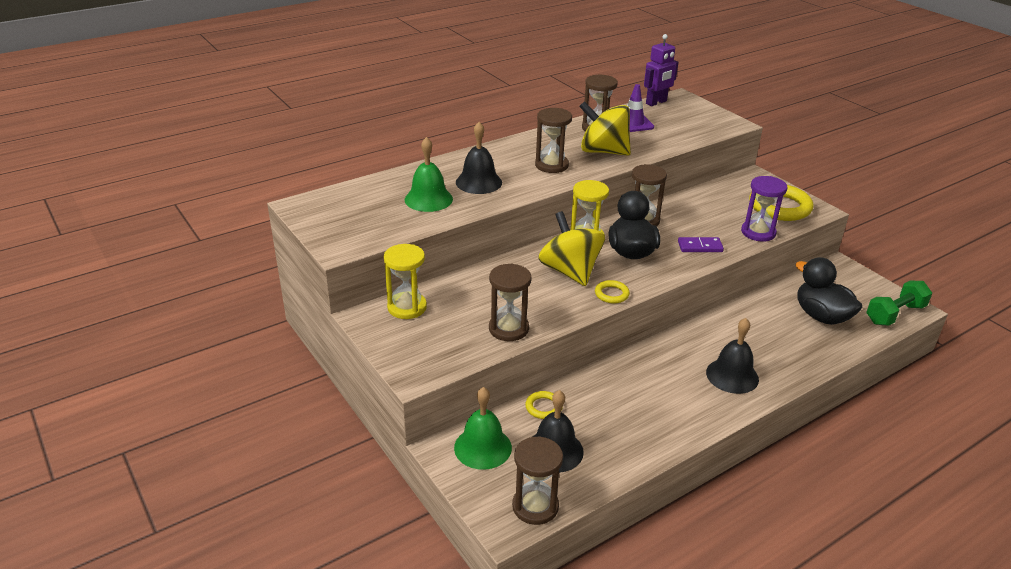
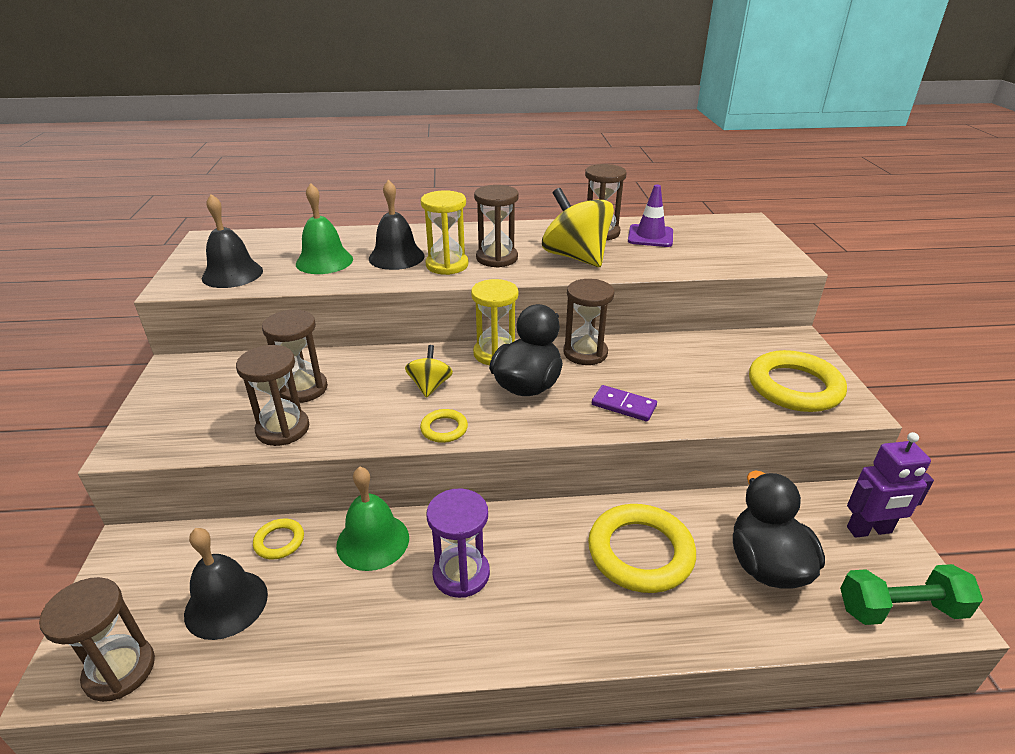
camera: 30 degrees right, 0 degrees up
yellow hourglass [384,244,427,319] -> yellow hourglass moved to [421,190,468,275]
green bell [454,387,512,470] -> green bell moved to [336,467,409,571]
yellow spinning top [538,211,605,286] -> yellow spinning top [405,345,453,398], size x0.53
purple robot [644,34,678,106] -> purple robot moved to [847,432,934,538]
black bell [706,318,759,394] -> black bell moved to [202,194,263,288]
purple hourglass [741,176,787,242] -> purple hourglass moved to [426,488,490,598]
none -> brown hourglass [262,309,328,403]
none -> yellow ring [588,504,696,593]

